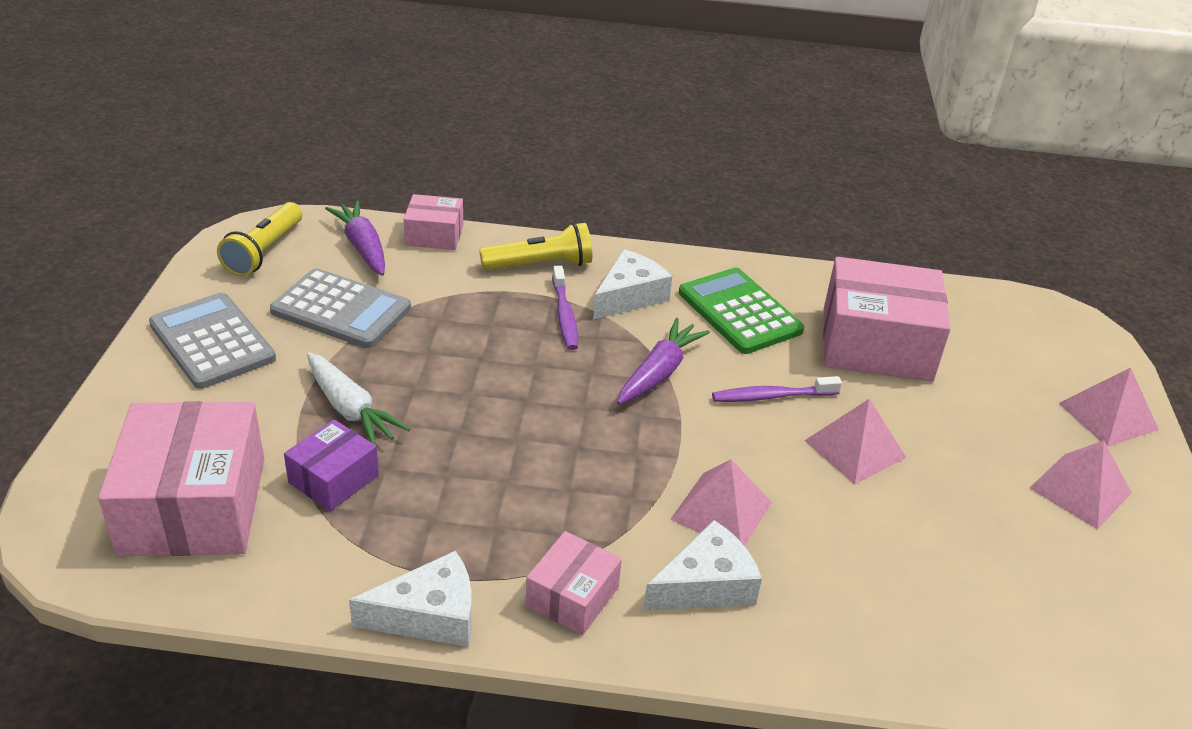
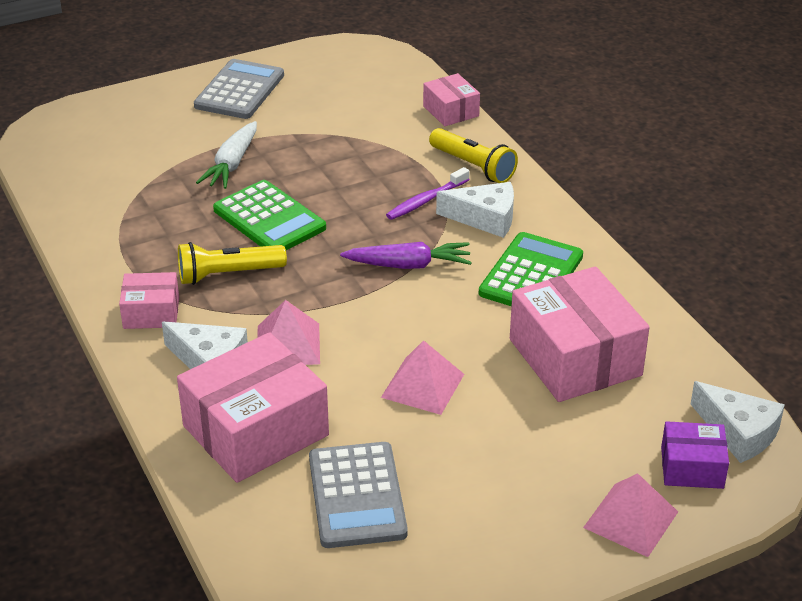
camera: 60 degrees right, 0 degrees up
pink box [98,401,264,557] -> pink box moved to [177,332,329,483]
yellow flashlight [217,202,302,277] -> yellow flashlight moved to [178,242,287,285]
grey calculator [270,268,411,348] -> grey calculator moved to [309,442,408,548]
purple box [284,419,379,511] -> purple box moved to [661,421,729,489]
purple carrot [325,201,385,276] -> none
white cheese [349,551,472,647] -> white cheese moved to [690,381,785,463]
purple toothbrush [712,376,842,402] -> none
pink pyramid [1030,440,1132,529] -> none
none -> green calculator [213,180,326,250]

